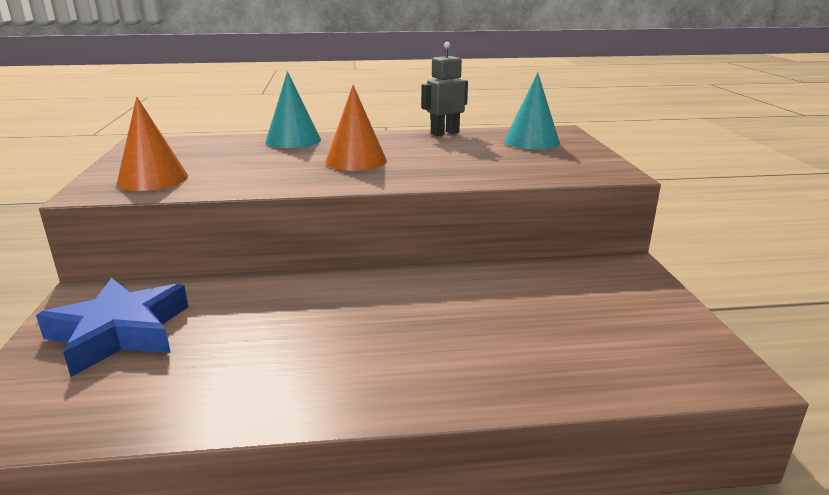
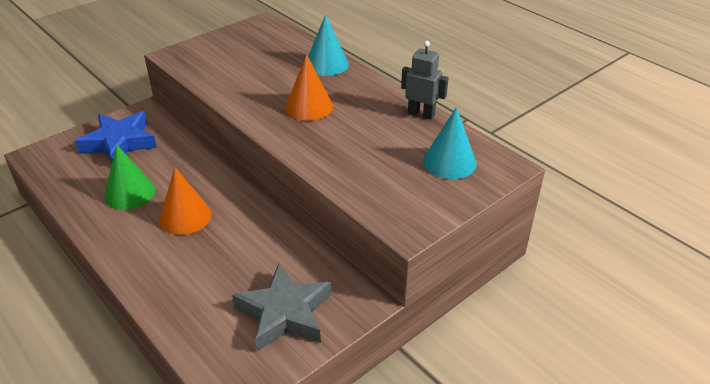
camera: 55 degrees right, 15 degrees up
orange cone [117,97,188,191] -> orange cone moved to [159,168,212,235]
none -> green cone [104,144,155,210]
none -> grey star [232,263,331,352]

